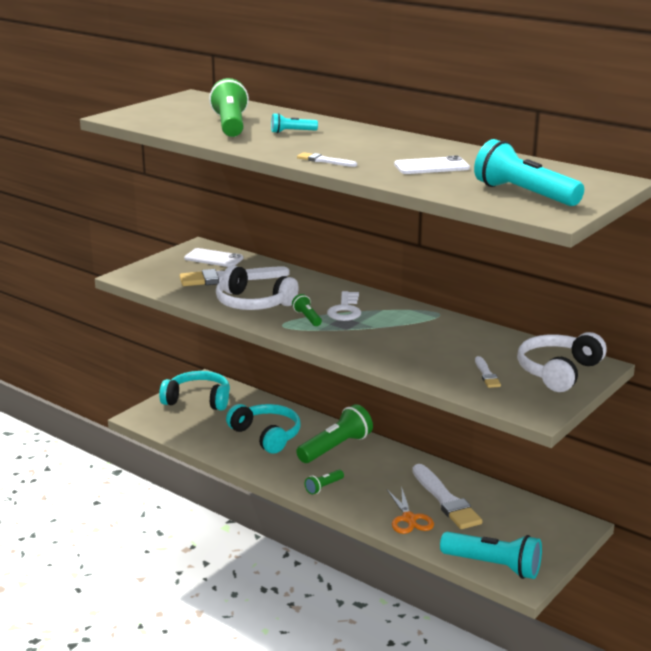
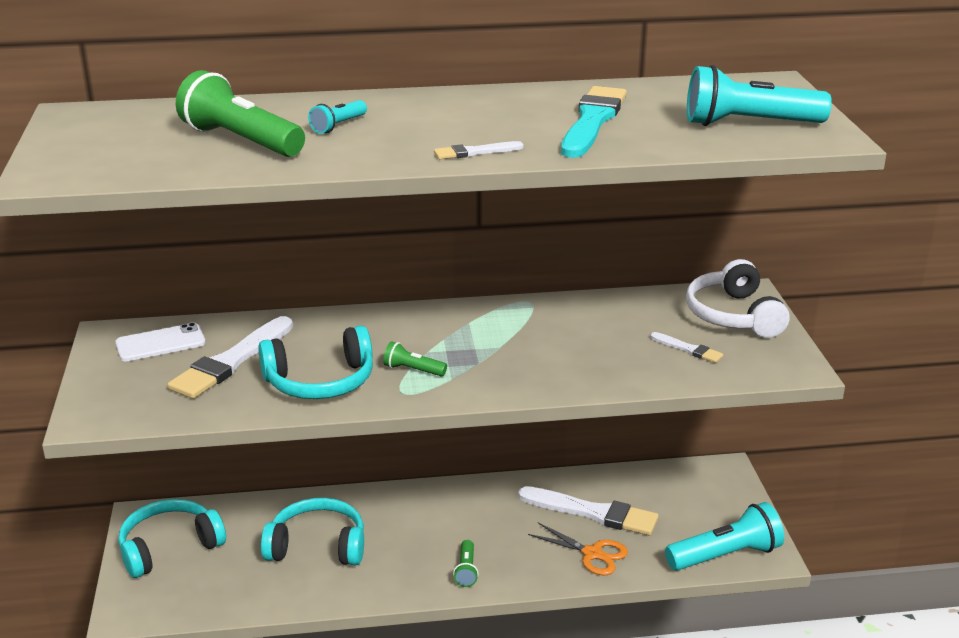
camera: 45 degrees left, 5 degrees up
white headphones [216,265,299,310] -> turquoise headphones [258,326,373,399]
green flashlight [296,404,373,463] -> none
white key [327,291,361,321] -> none
white phone [394,155,470,174] -> turquoise brush [561,86,627,158]

